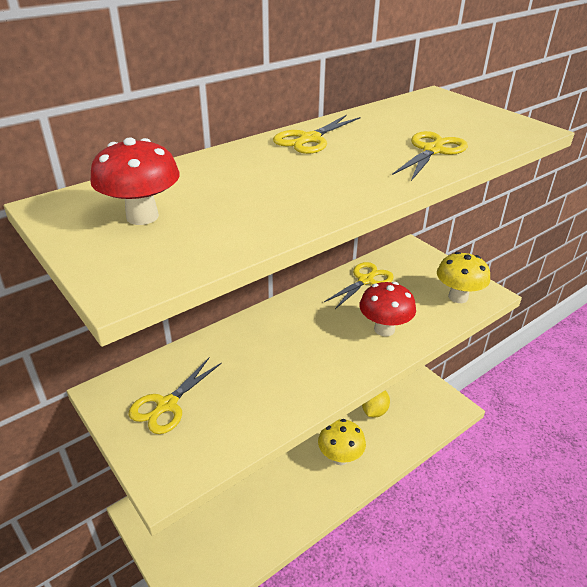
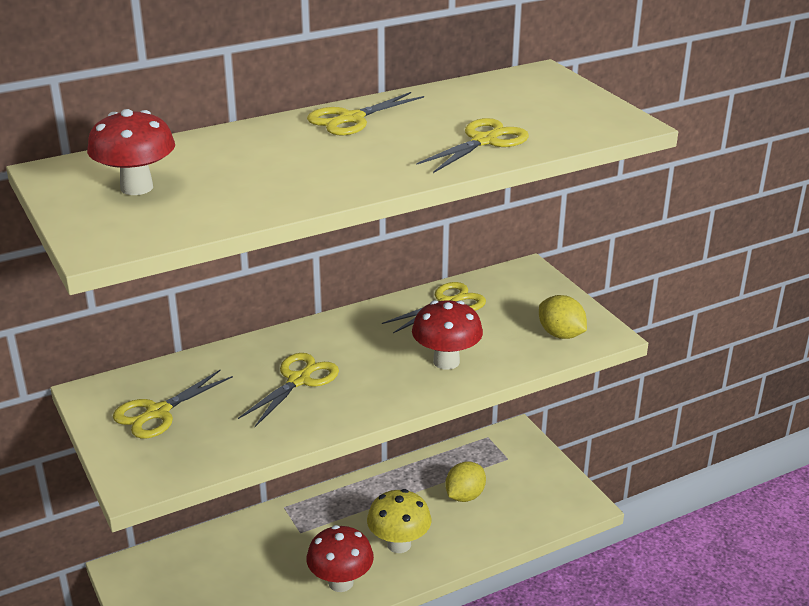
camera: 10 degrees right, 5 degrees down
yellow mushroom [437,252,490,303] -> yellow lemon [539,295,587,339]
none -> yellow scissors [238,353,339,427]
none -> red mushroom [307,525,374,592]

